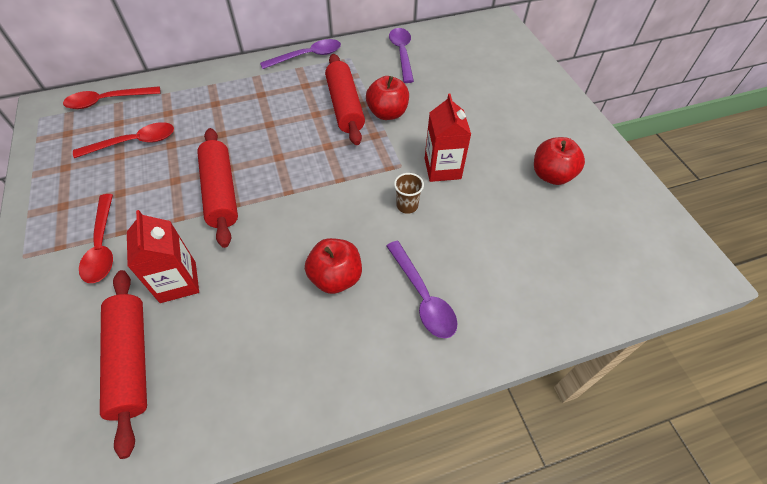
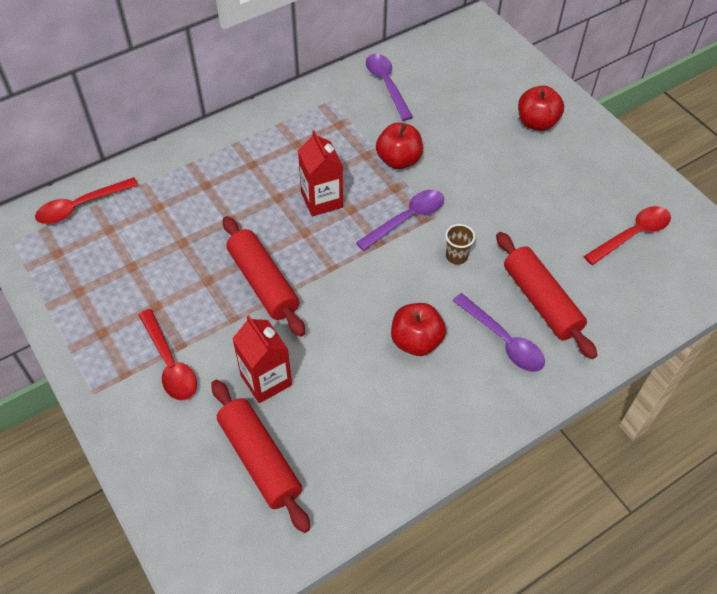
camera: 15 degrees left, 0 degrees up
red spoon [73,122,174,158] -> red spoon moved to [584,206,671,265]
purple spoon [260,39,341,69] -> purple spoon moved to [356,190,444,251]
red rolling pin [325,54,365,145] -> red rolling pin moved to [496,232,597,359]
red carton [425,94,471,182] -> red carton moved to [298,130,343,216]
red apple [534,137,585,185] -> red apple moved to [518,86,564,131]

